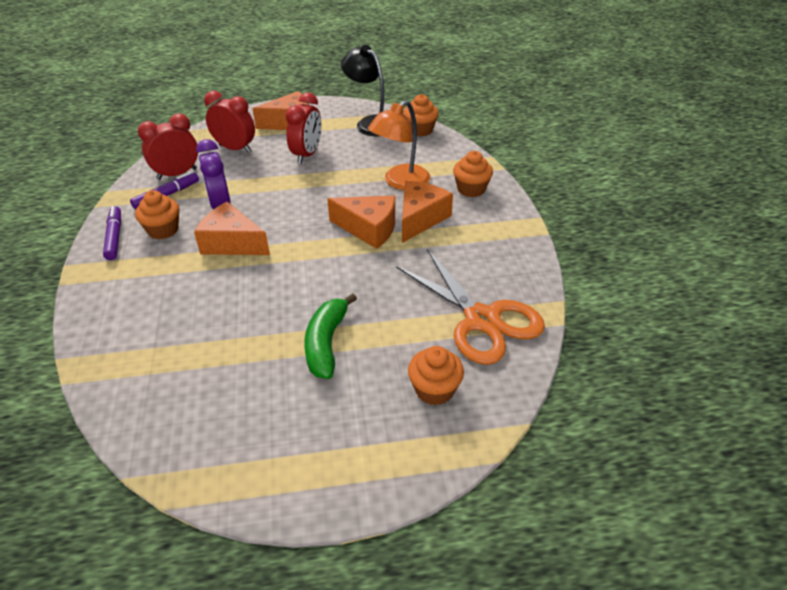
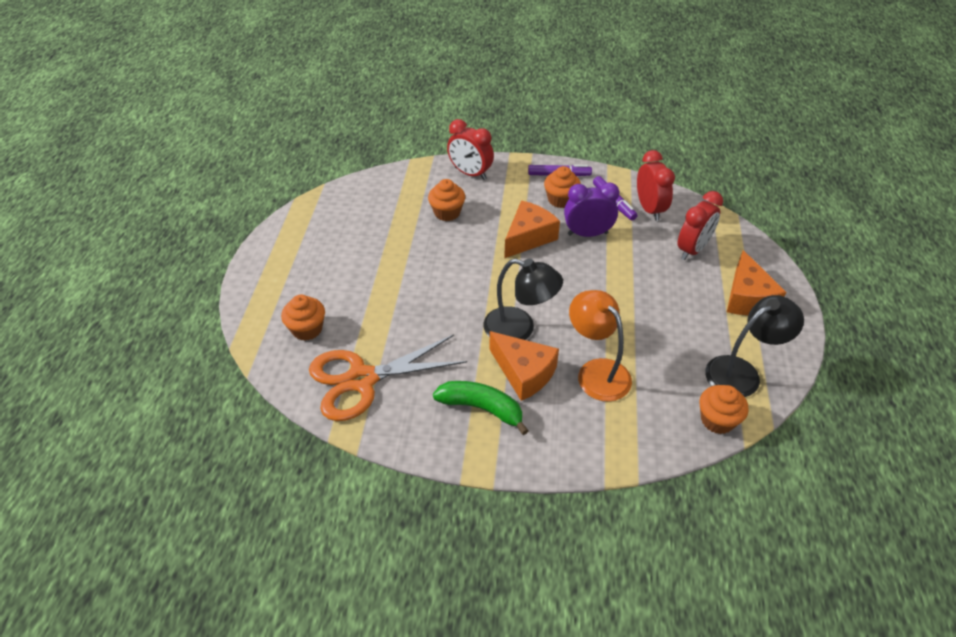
camera: 105 degrees right, 5 degrees up
red clock [286,92,321,164] -> red clock moved to [447,119,494,180]
green banana [304,293,357,379] -> green banana moved to [433,381,529,435]
orange cheese [327,196,395,249] -> black lamp [484,259,563,340]
orange cupcake [453,151,493,197] -> orange cupcake moved to [428,179,465,221]

